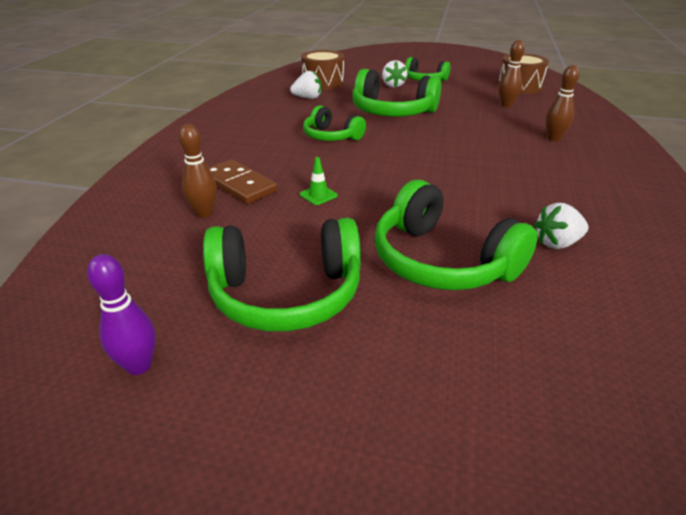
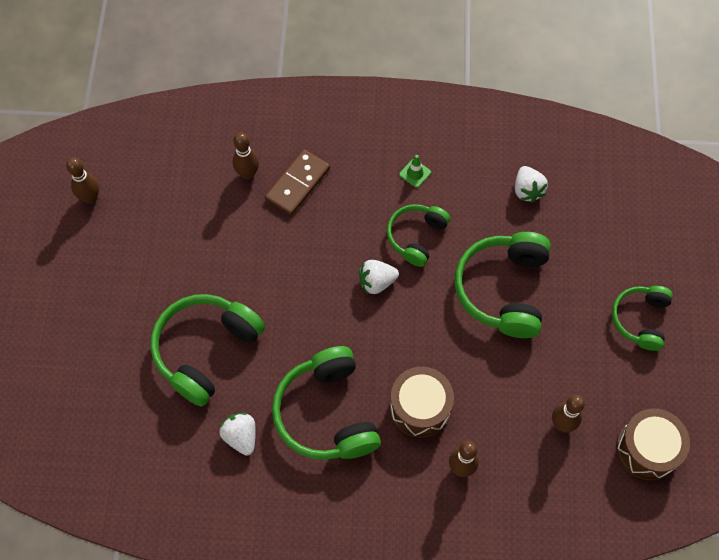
camera: 80 degrees right, 30 degrees up
purple bowling pin [87,254,156,375] -> brown bowling pin [66,157,99,204]
green headphones [203,218,361,332] -> green headphones moved to [272,346,381,460]
green traffic cone [300,157,338,205] -> green traffic cone moved to [399,155,431,188]
brown drum [301,50,344,90] -> brown drum moved to [390,367,454,438]
white strawberry [382,60,407,87] -> white strawberry moved to [359,260,399,294]

